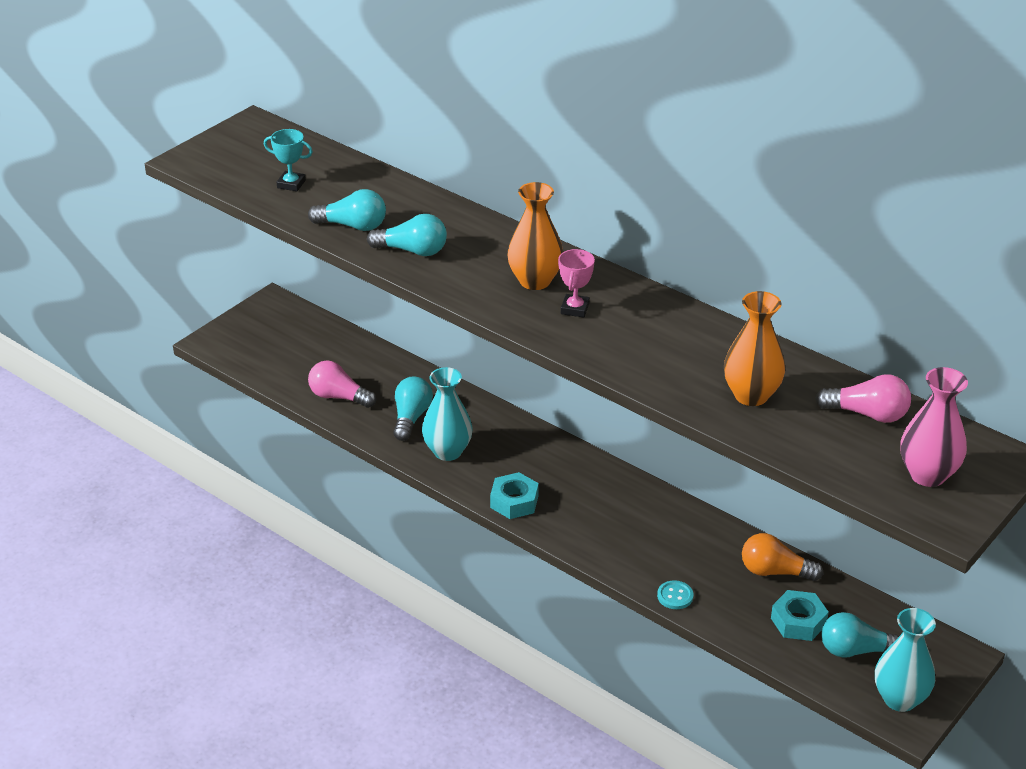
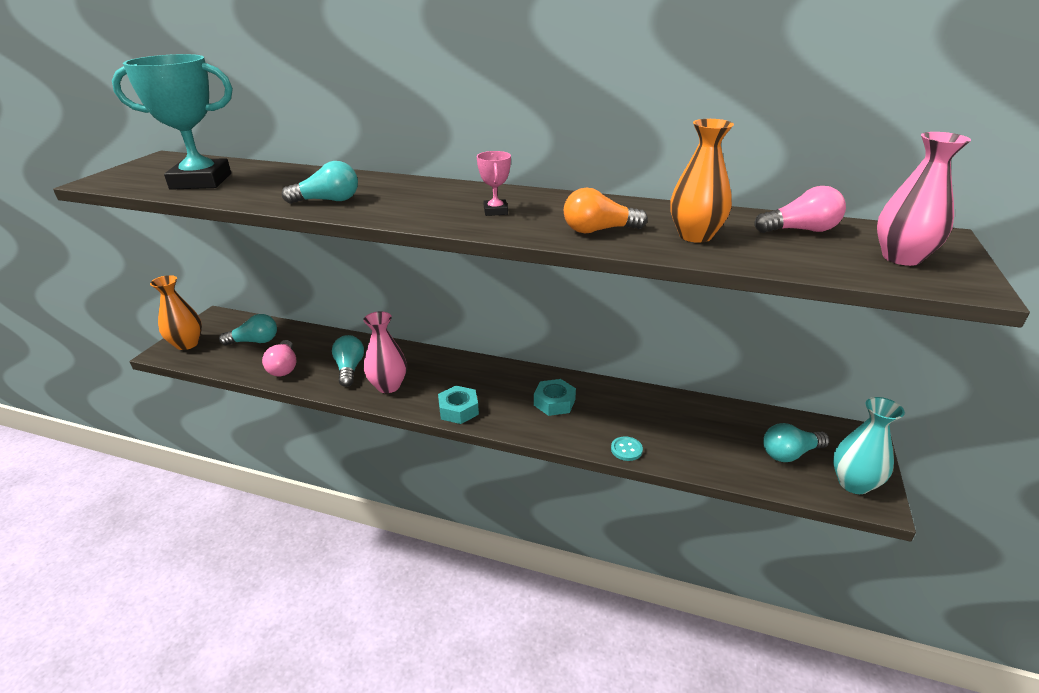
camera: 20 degrees left, 5 degrees down
turquoise trophy [264,129,313,191] -> turquoise trophy [112,54,233,190], size x2.31
turquoise light bulb [308,189,386,231] -> turquoise light bulb moved to [219,314,277,345]
pink light bulb [308,360,376,408] -> pink light bulb turned 105 degrees counterclockwise [262,340,297,376]
turquoise vase [422,367,472,461] -> pink vase [363,311,407,393]
orange vase [507,182,563,290] -> orange vase moved to [150,275,202,350]
orange light bulb [742,533,823,581] -> orange light bulb moved to [564,188,648,233]
turquoise nut [771,590,829,641] -> turquoise nut moved to [534,379,576,416]

